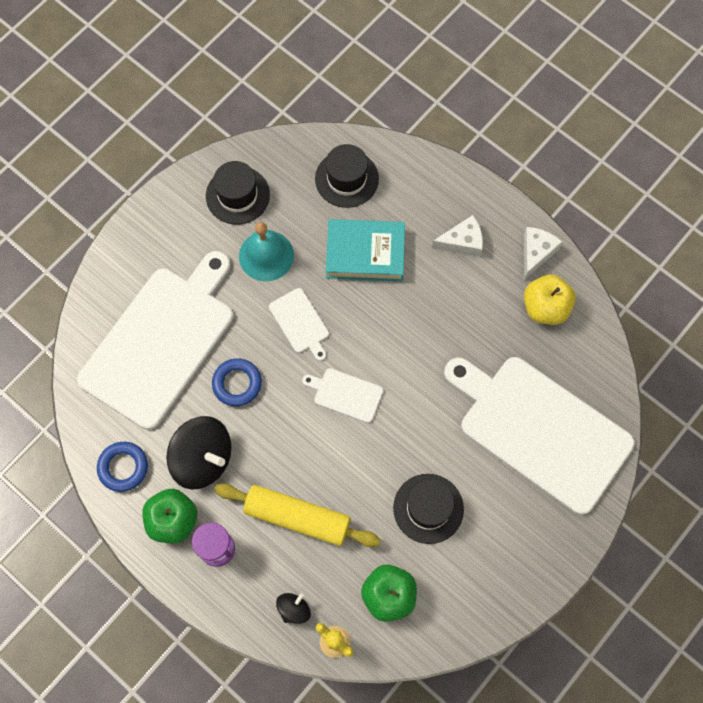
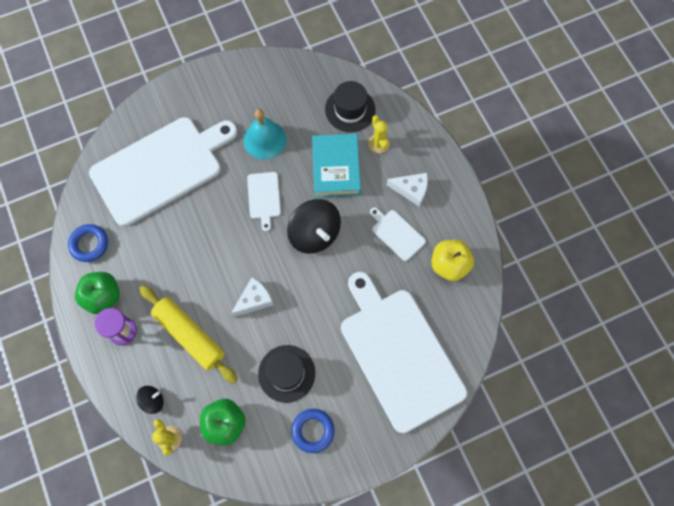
camera: 25 degrees right, 0 degrees up
black spinning top [166,416,231,490] -> black spinning top moved to [287,199,341,254]
black hat [206,161,270,225] -> none
blue ring [212,358,262,406] -> blue ring moved to [291,409,335,453]
white cutting board [302,368,383,423] -> white cutting board moved to [370,208,426,261]
turquoise book [326,219,405,281] -> turquoise book turned 60 degrees clockwise [312,134,361,197]
white cheese [524,227,562,280] -> white cheese moved to [231,277,273,317]
none -> yellow cactus [368,115,390,153]

